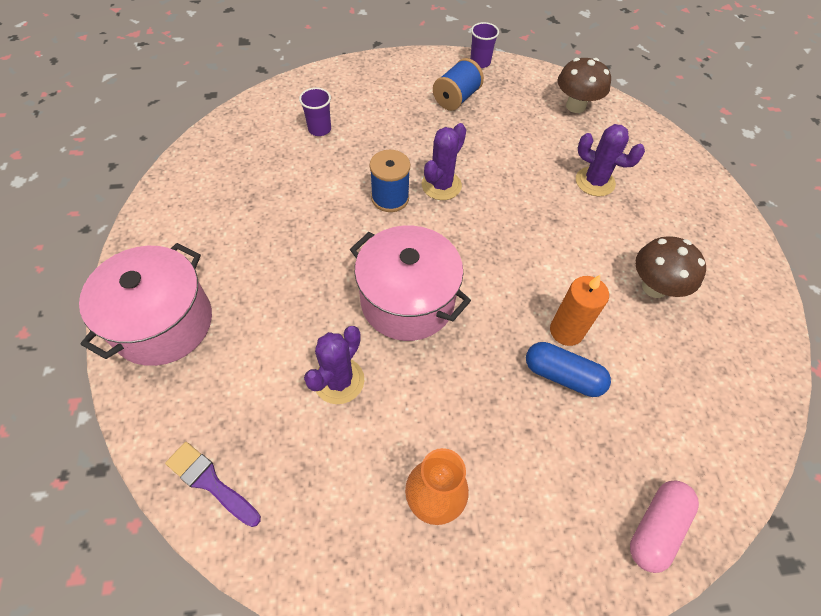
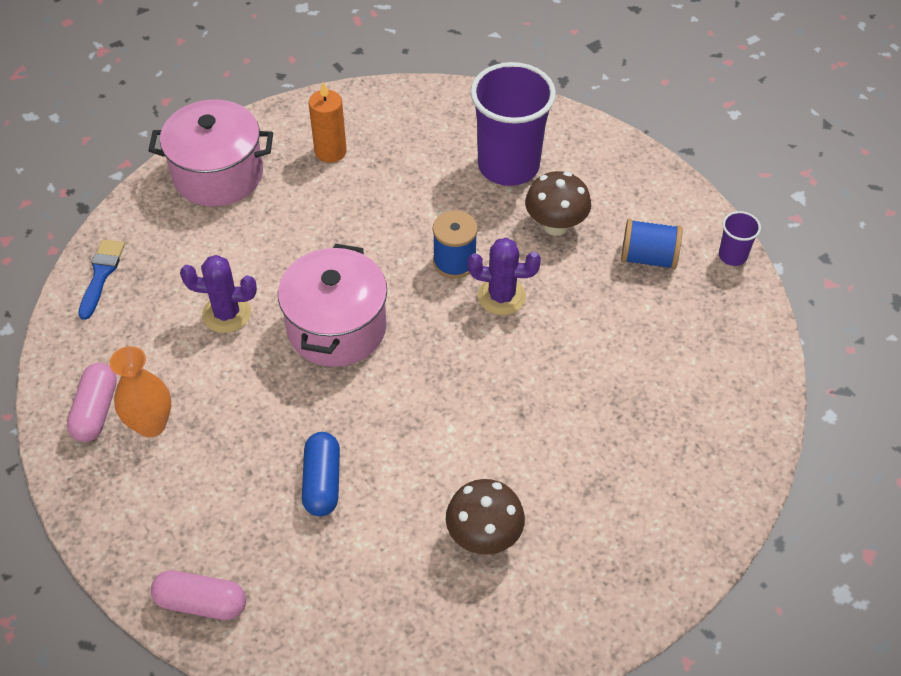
camera: 65 degrees right, 5 degrees down
purple brush [165,442,261,527] -> blue brush [78,239,125,320]
purple cup [299,87,331,136] -> purple cup [470,62,556,186], size x2.27
orange candle [550,275,609,346] -> orange candle moved to [309,82,347,163]
brown mushroom [557,58,611,113] -> brown mushroom moved to [525,171,591,236]
purple cactus [576,124,645,196] -> none
none -> pink capsule [67,363,117,442]

